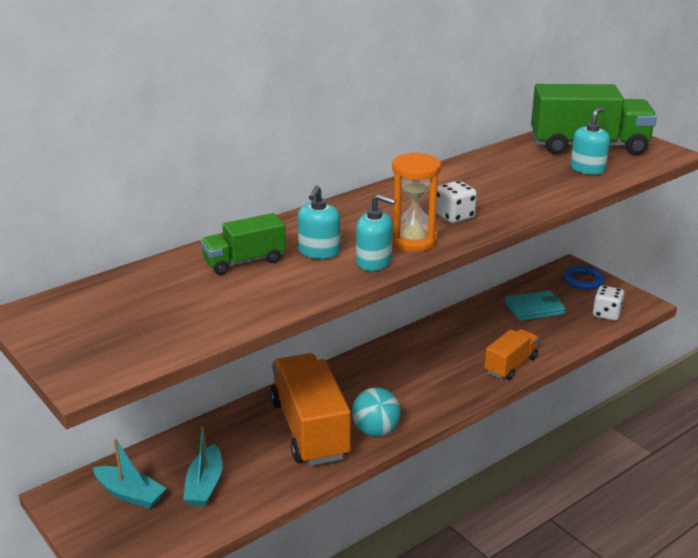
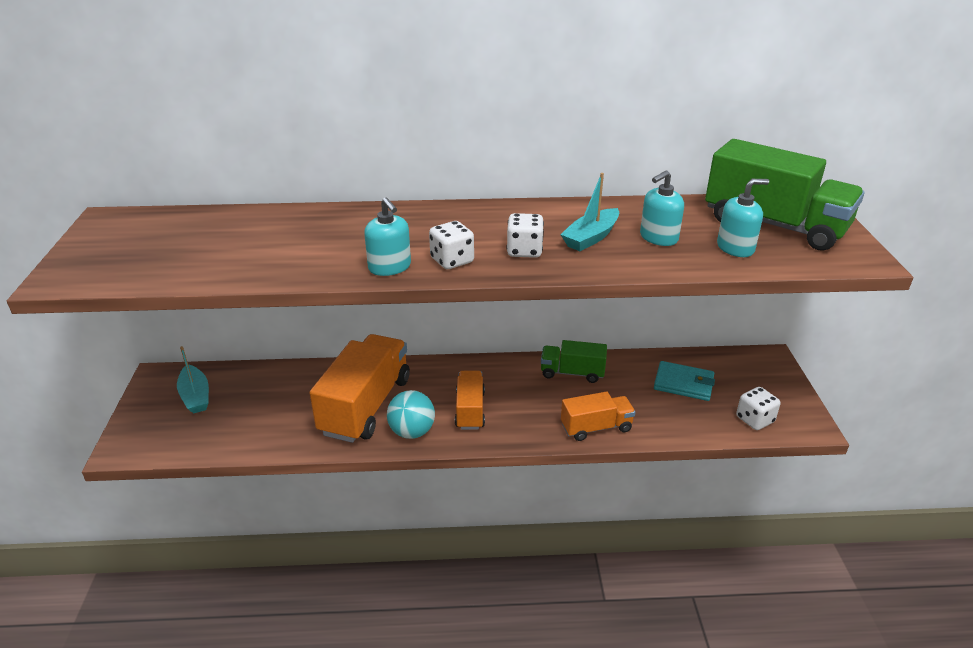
camera: 35 degrees right, 5 degrees up
turquoise boat [183,427,223,507] -> turquoise boat moved to [560,173,619,251]
green truck [200,213,286,275] -> green truck moved to [541,340,607,383]
turquoise soap dispenser [298,185,340,259] -> turquoise soap dispenser moved to [640,170,684,246]
orange hourglass [392,152,441,252] -> white dice [429,221,474,269]
blue ring [563,266,605,290] -> none
none -> orange truck [455,371,485,430]

